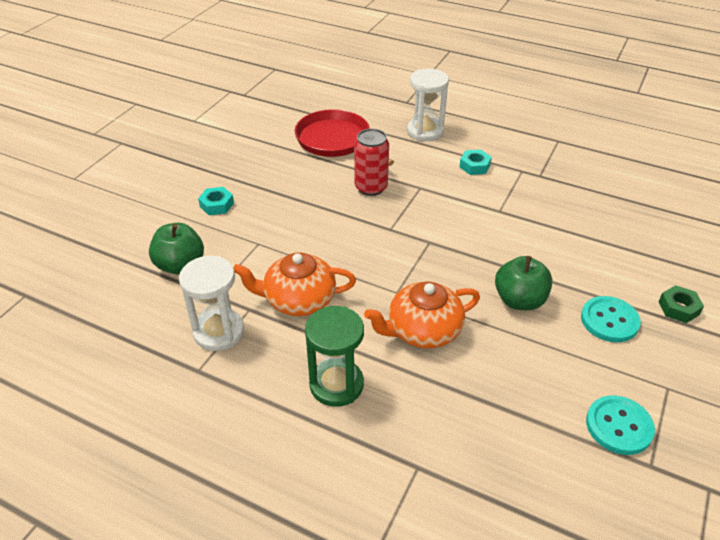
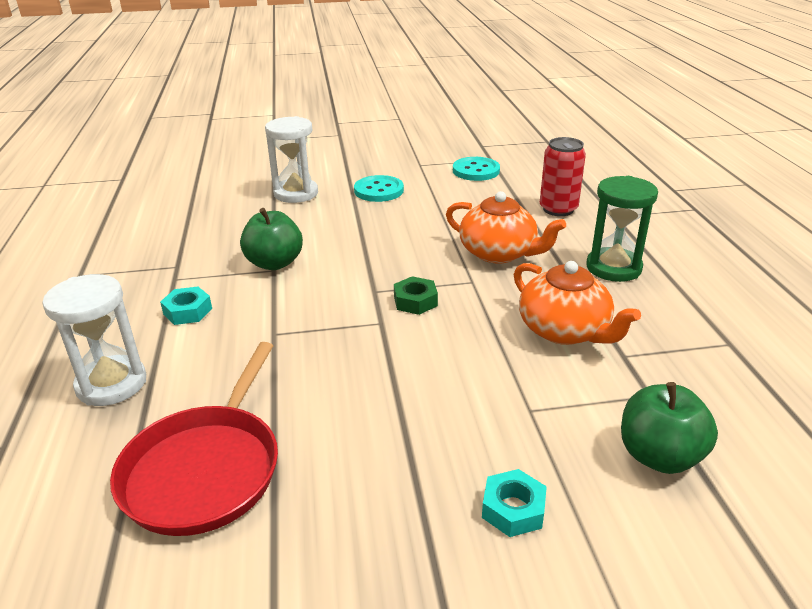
camera: 125 degrees left, 10 degrees down
white hourglass [179,256,244,351] -> white hourglass moved to [265,116,318,203]
red can [354,129,389,196] -> red can moved to [540,137,586,216]
green apple [495,256,552,310] -> green apple moved to [240,208,303,270]
green nut [658,285,704,323] -> green nut moved to [394,276,438,315]

